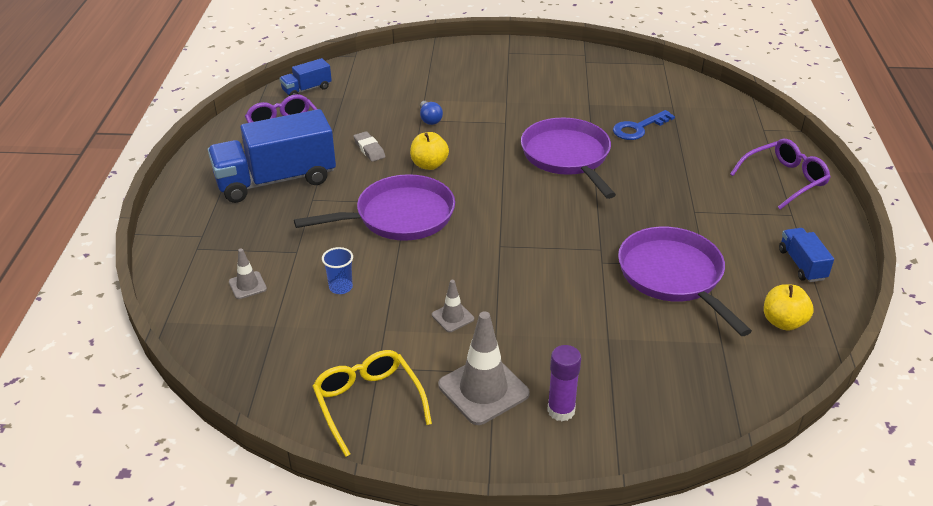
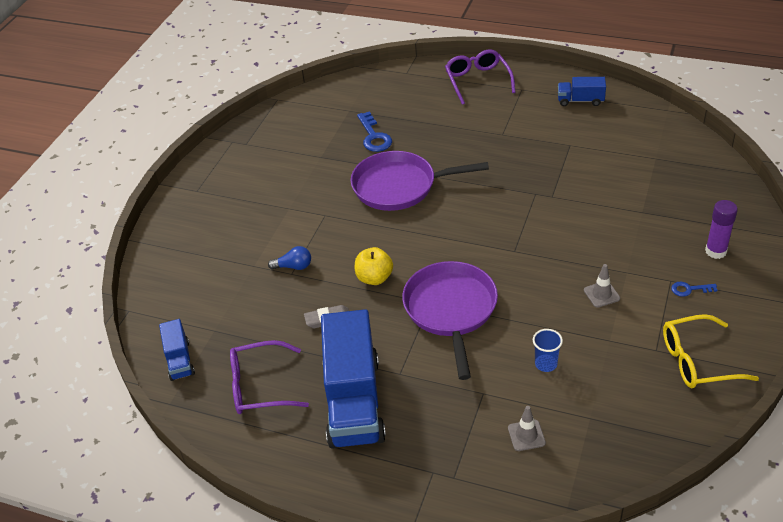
camera: 70 degrees left, 5 degrees up
grey traffic cone [438,311,530,425] -> blue key [671,282,718,297]
purple pan [618,227,752,336] -> none
yellow apple [764,284,814,331] -> none

